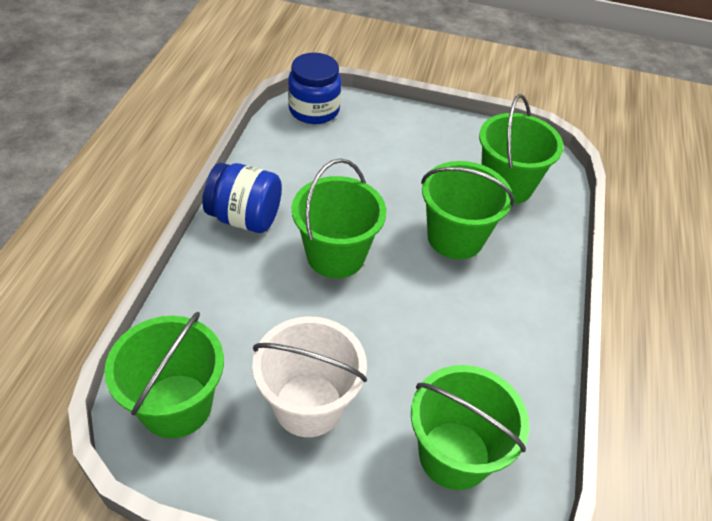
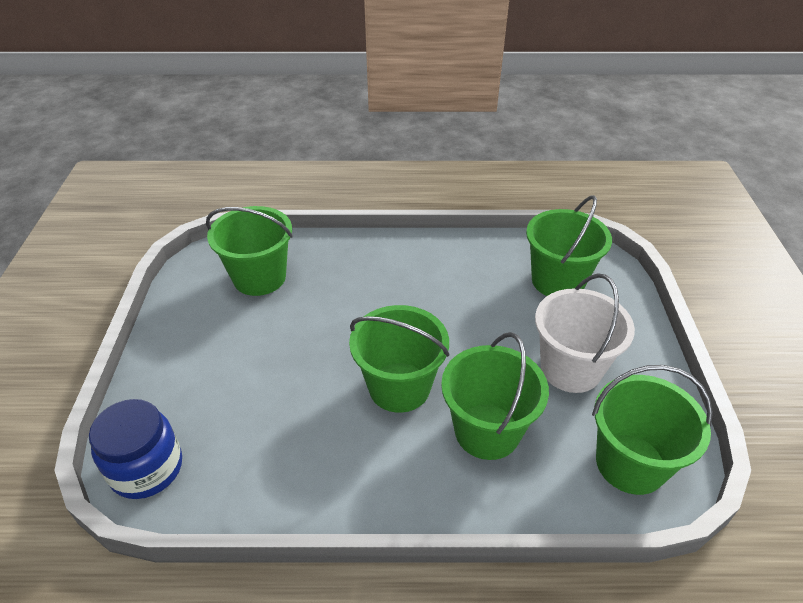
camera: 100 degrees left, 5 degrees down
blue jar [202,163,282,233] -> none
green bucket [421,161,514,259] -> green bucket moved to [441,332,549,460]

